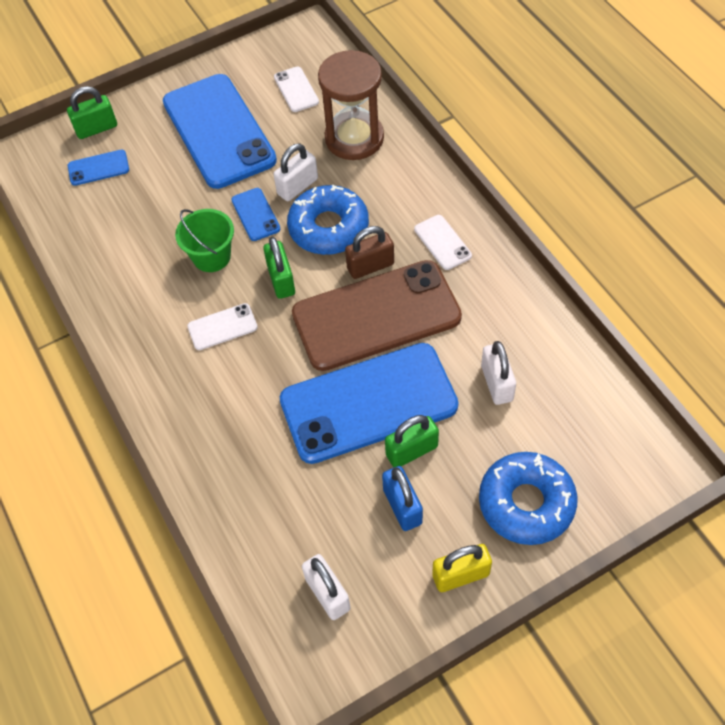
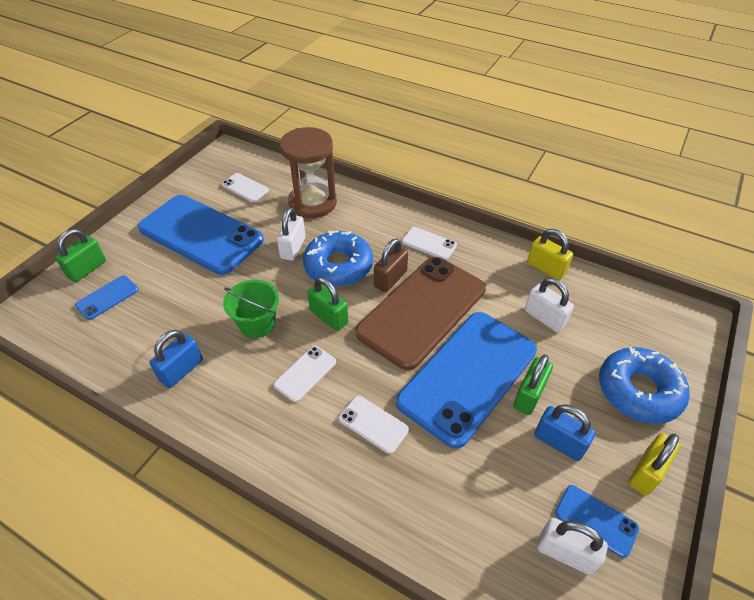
camera: 35 degrees left, 10 degrees down
blue phone [231,188,280,241] -> blue phone moved to [555,485,639,558]
none -> blue padlock [149,330,203,388]
none -> white phone [339,396,409,454]
none -> yellow padlock [527,229,573,280]

